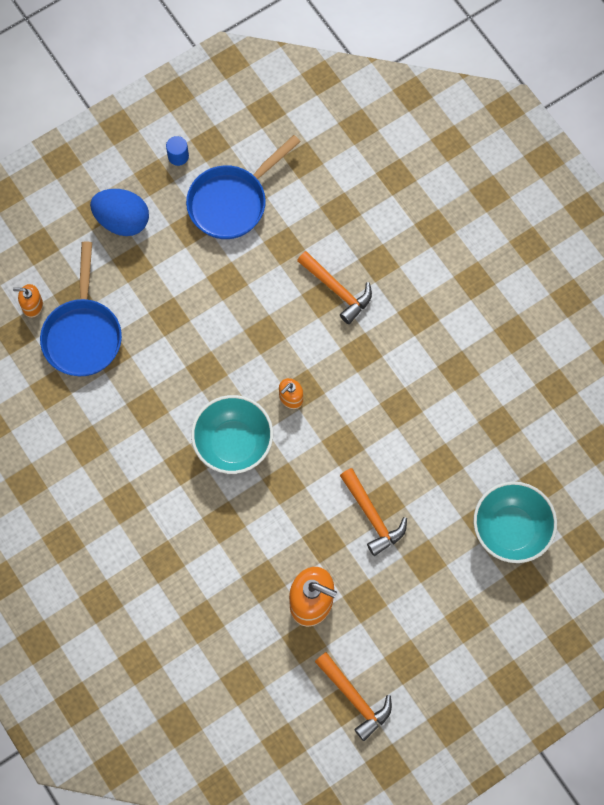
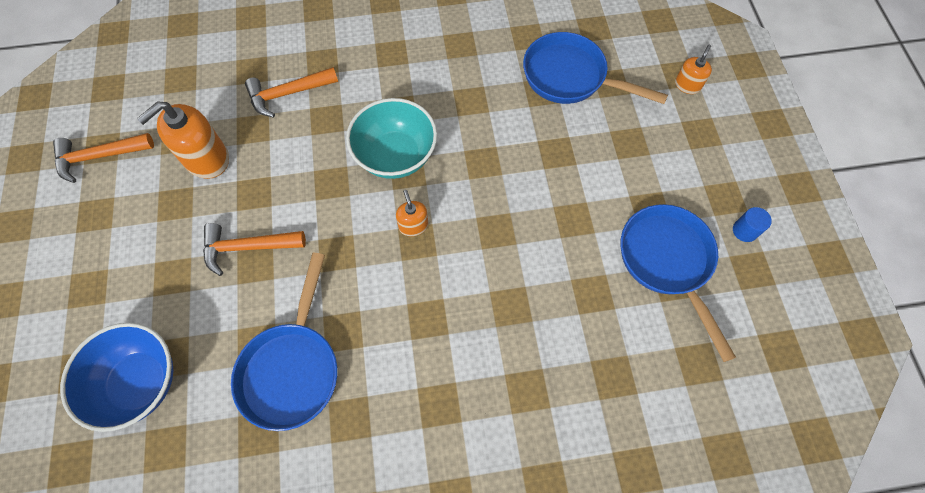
camera: 115 degrees right, 5 degrees down
orange soap dispenser [13,284,43,318] -> orange soap dispenser moved to [675,45,712,94]
blue egg [90,189,149,236] -> none
orange hammer [297,251,372,324] -> orange hammer moved to [245,67,338,118]
turquoise bowl [473,482,557,563] -> blue bowl [60,323,173,432]
none -> blue pan [231,253,337,431]

